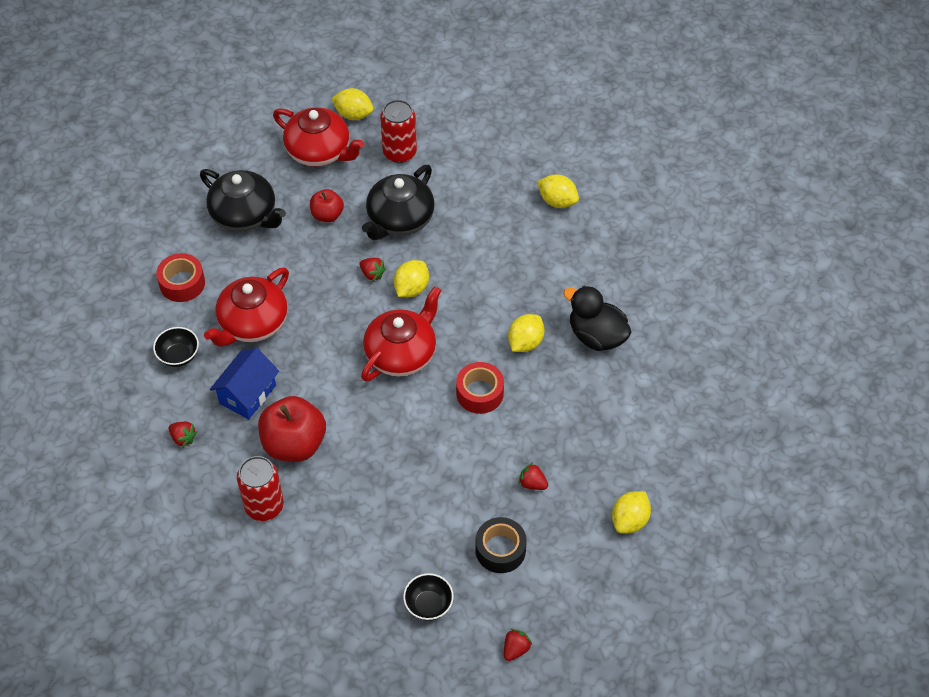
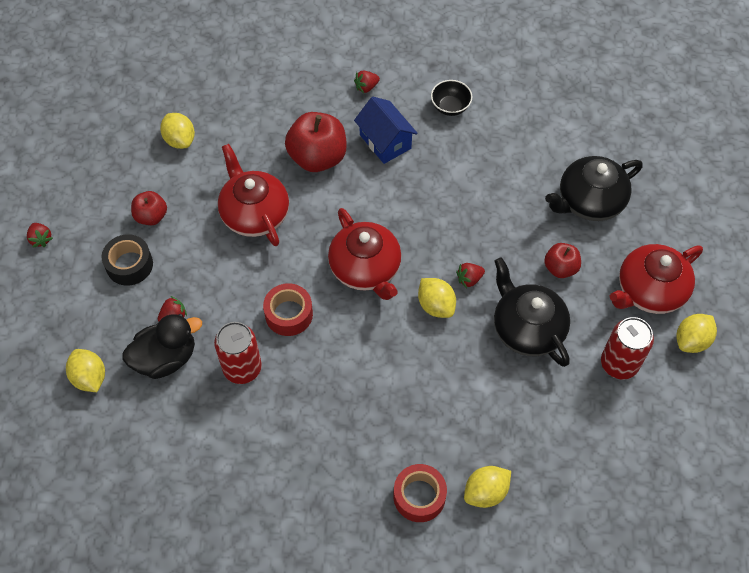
camera: 115 degrees right, 5 degrees up
red tape [156,253,205,302] -> red tape moved to [393,464,447,522]
red teapot [204,267,289,347] -> red teapot moved to [218,144,289,246]
red can [237,456,284,521] -> red can moved to [214,322,262,384]
black bowl [403,573,454,621] -> none
yellow lemon [508,314,545,352] -> yellow lemon moved to [160,113,195,149]
black duck [563,286,632,351] -> black duck moved to [122,314,202,379]
none -> red apple [131,191,167,225]

